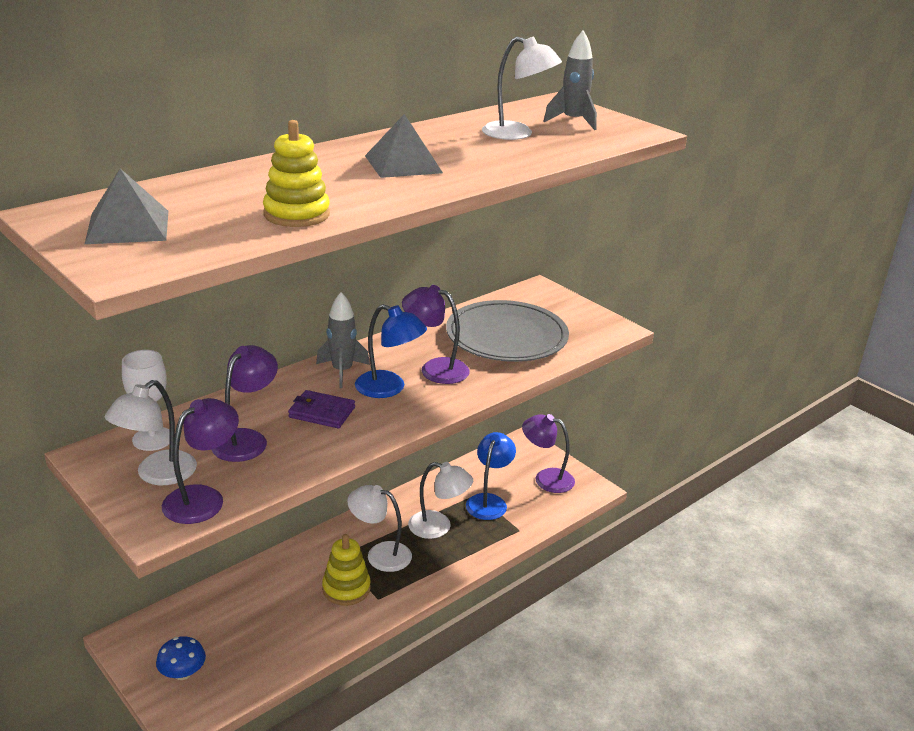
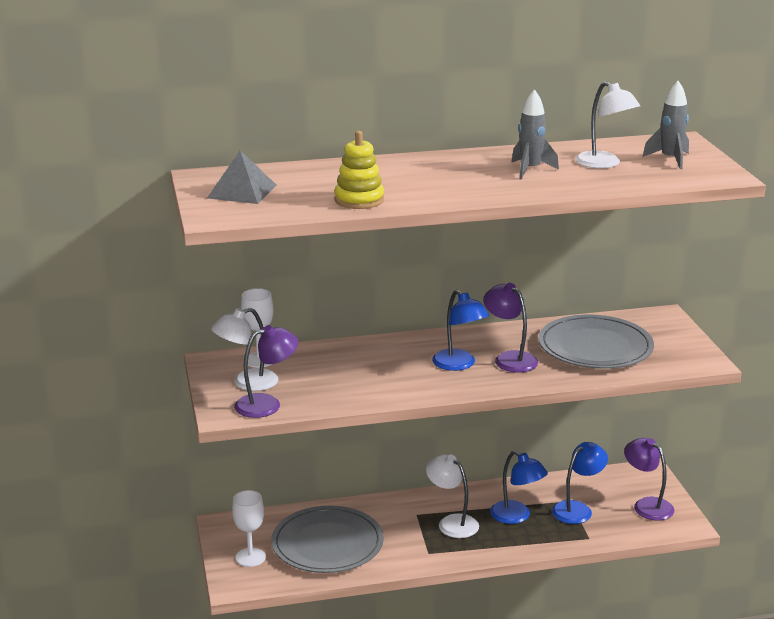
camera: 30 degrees right, 5 degrees down
blue mushroom [156,636,206,680] -> white goblet [232,490,266,567]
purple lamp [211,345,278,462] -> none
purple wallet [288,390,355,428] -> none
grey rocket [316,292,370,388] -> grey rocket moved to [512,89,559,179]
yellow stacking toy [322,534,371,606] -> none
grey pyramid [365,114,443,178] -> none
white lamp [408,462,473,539] -> blue lamp [490,451,548,524]
none -> grey plate [271,506,384,573]

